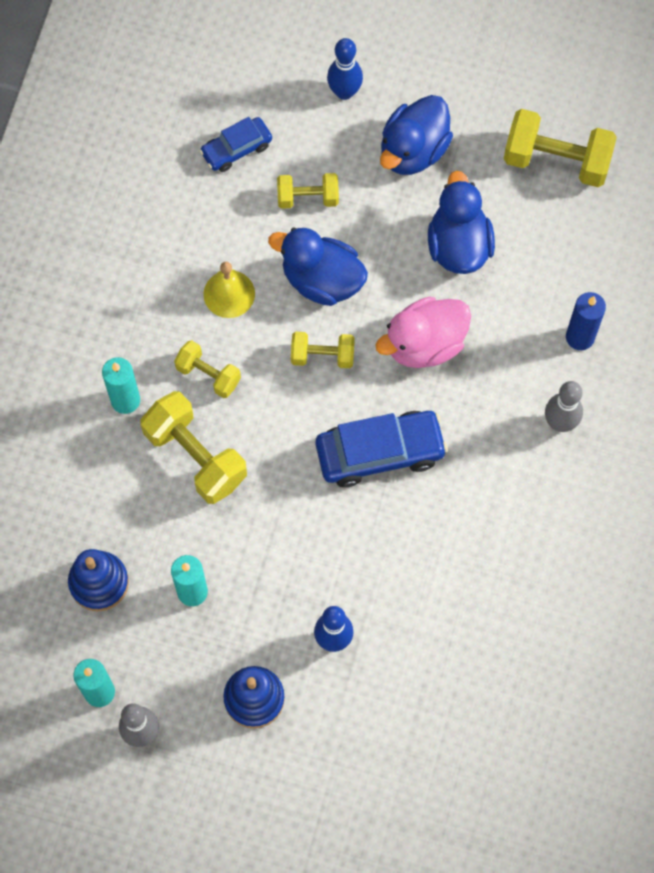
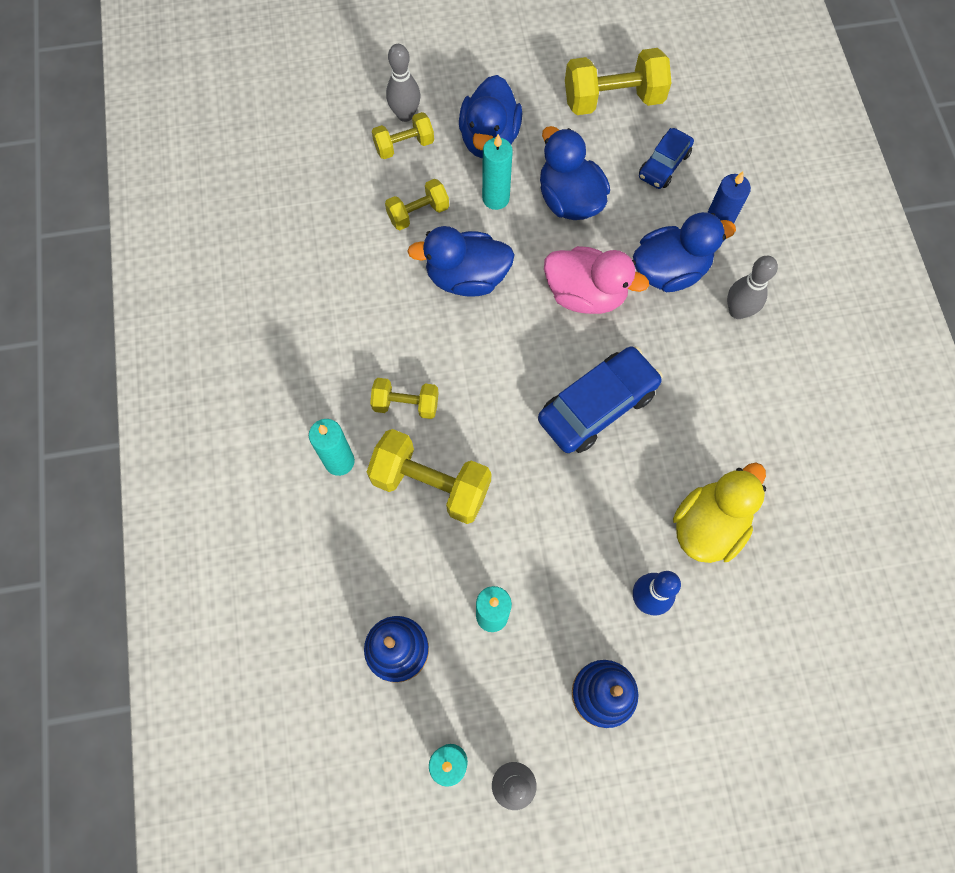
camera: 25 degrees left, 0 degrees up
blue car [200,117,272,172] -> blue car moved to [639,128,694,189]
yellow bell [203,262,255,318] -> none
yellow dumbbell [291,332,355,368] -> yellow dumbbell moved to [372,112,434,159]
blue bowling pin [327,38,363,100] -> grey bowling pin [386,44,420,122]
pink duck [375,296,471,368] -> pink duck turned 105 degrees counterclockwise [544,246,649,314]
none -> turquoise candle [482,134,513,210]
none -> blue duck [633,212,736,292]
none -> yellow duck [673,462,766,563]

